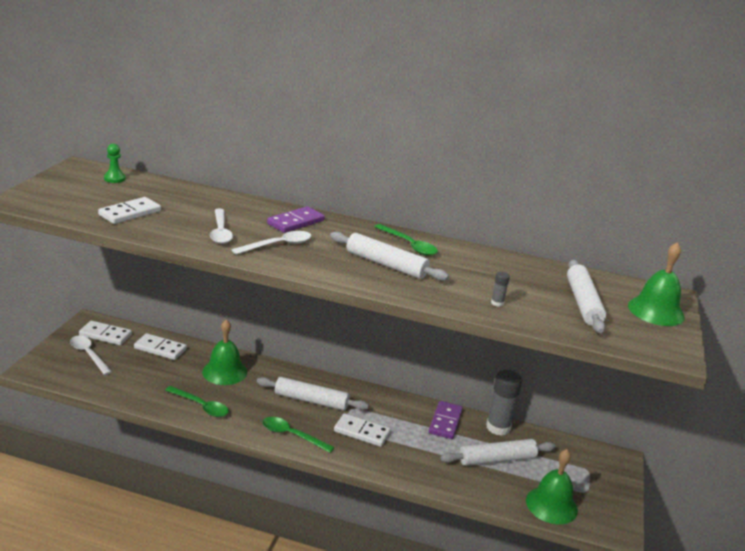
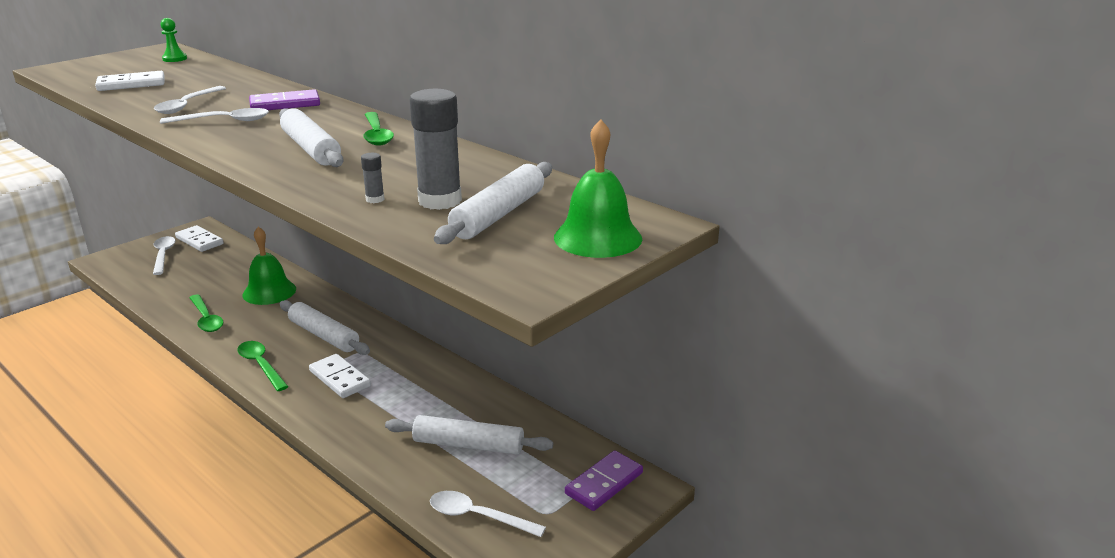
camera: 30 degrees right, 0 degrees up
white domino [134,333,187,360] -> none
purple domino [429,401,463,439] -> purple domino moved to [565,450,643,511]
grey glue stick [486,370,522,436] -> grey glue stick moved to [410,89,462,210]
green bell [526,449,578,524] -> white spoon [430,491,546,537]

